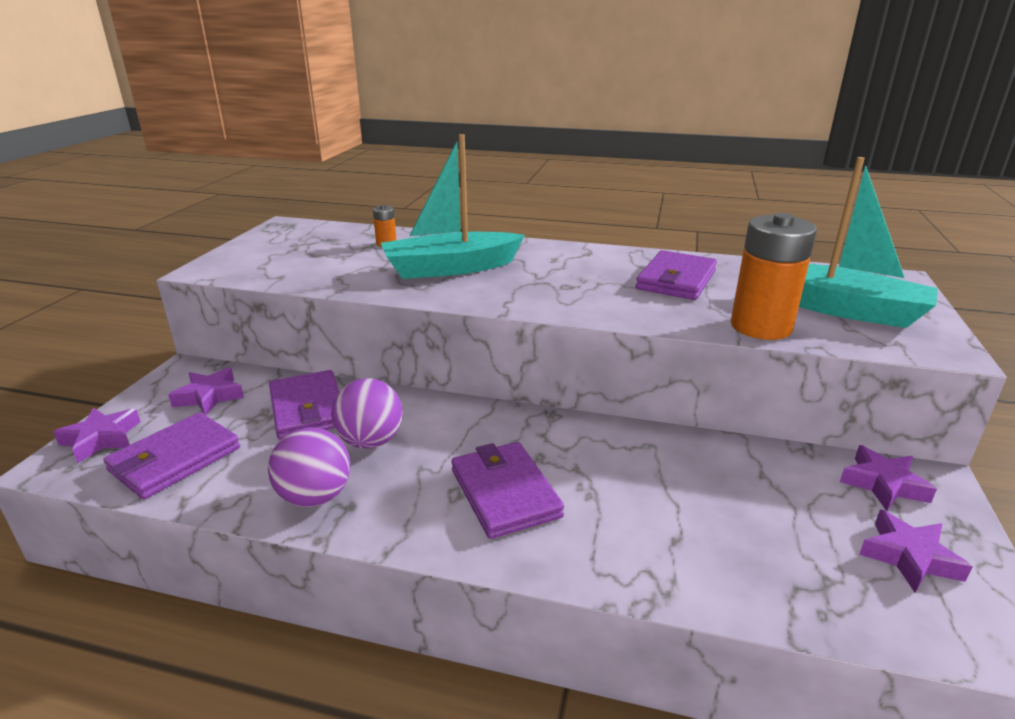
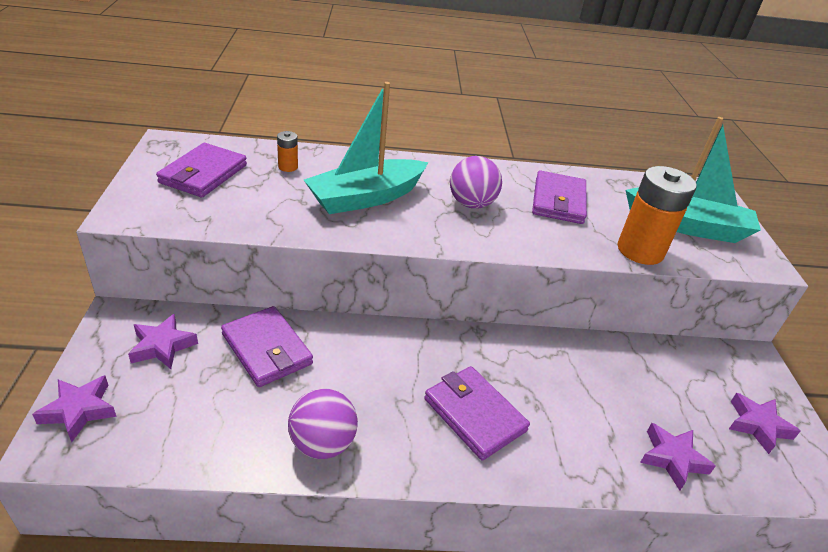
camera: 20 degrees left, 10 degrees up
purple wallet [103,412,240,499] -> purple wallet moved to [156,143,247,197]
purple ball [331,378,403,449] -> purple ball moved to [450,156,502,209]
purple star [840,445,937,511] -> purple star moved to [640,423,716,490]

